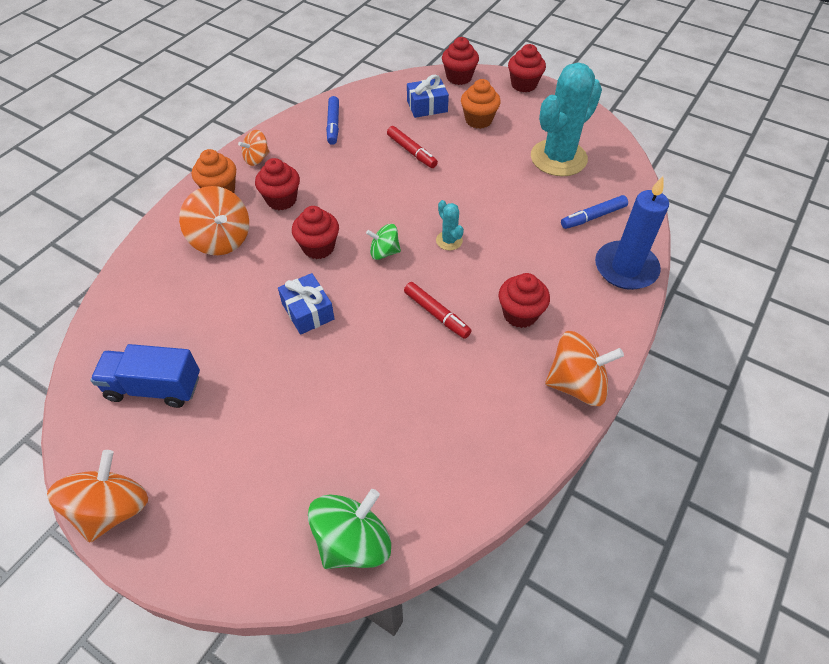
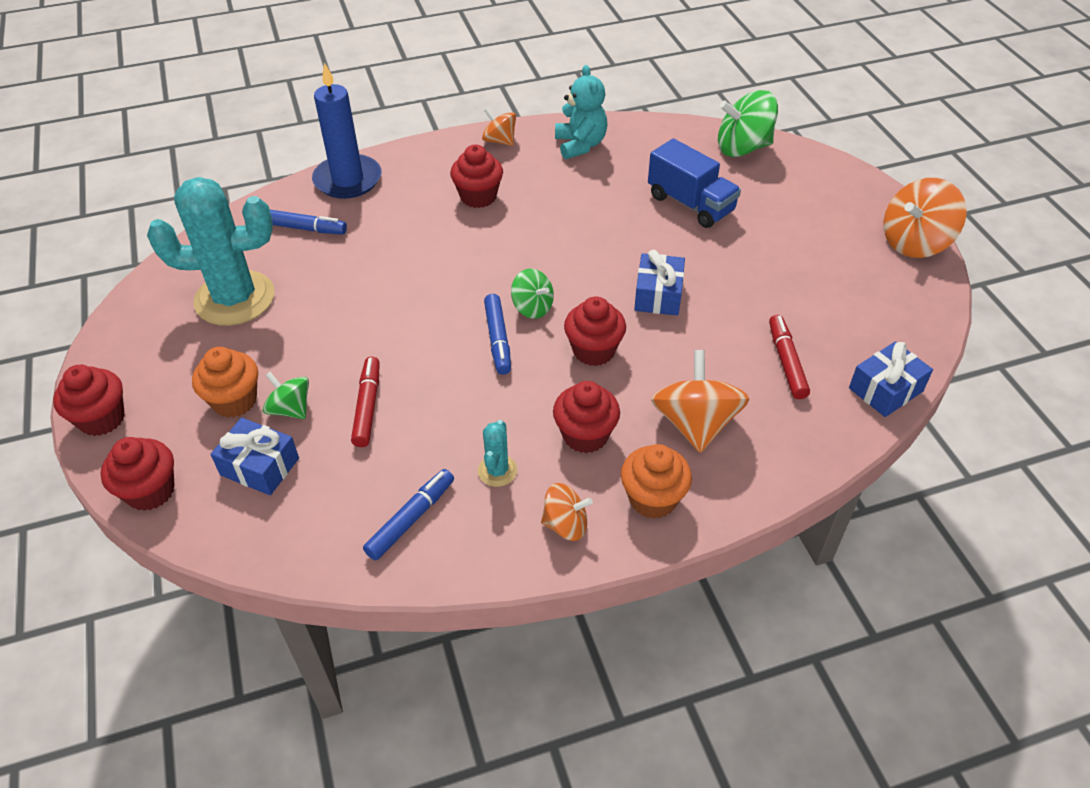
camera: 140 degrees left, 5 degrees down
blue truck [90,344,200,408] -> blue truck moved to [648,138,741,228]
red marker [404,282,472,339] -> red marker moved to [769,315,810,399]
turquoise cactus [436,200,464,250] -> turquoise cactus moved to [478,420,517,487]
orange spinning top [545,331,624,406] -> orange spinning top [482,108,516,146], size x0.59
none -> green spinning top [263,372,309,419]
none -> blue marker [484,294,511,375]
none -> turquoise teddy bear [555,65,607,159]
none -> blue gift [849,341,933,417]

